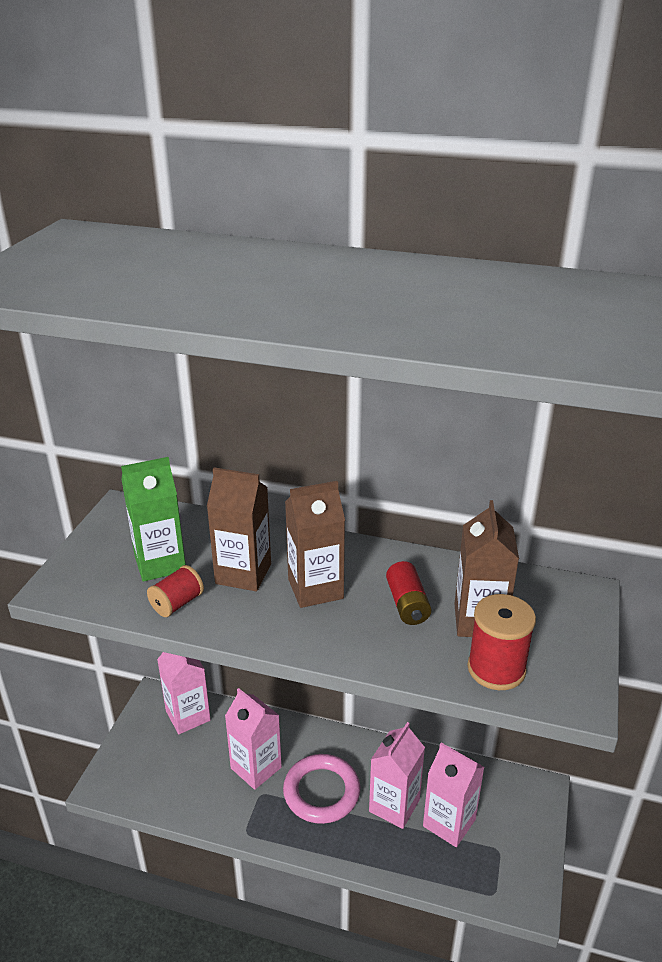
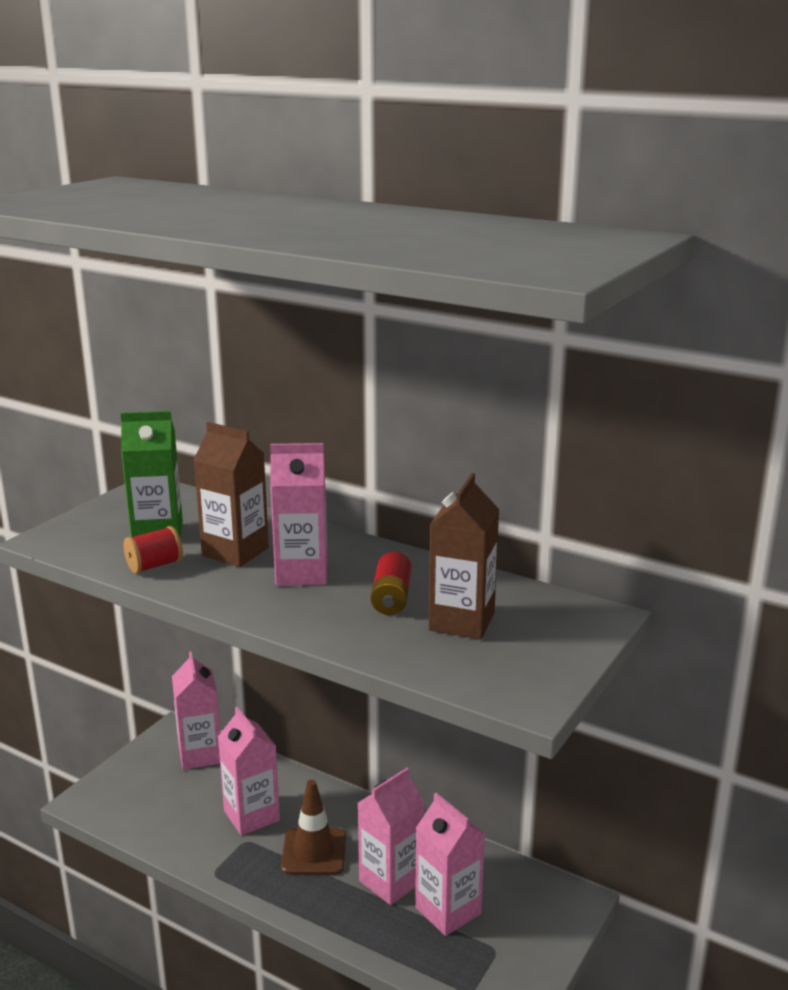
camera: 15 degrees right, 10 degrees down
pink ring [283,754,360,824] -> brown traffic cone [281,780,346,875]
brown carton [285,481,345,608] -> pink carton [270,443,327,586]
red spool [467,594,536,690] -> none

